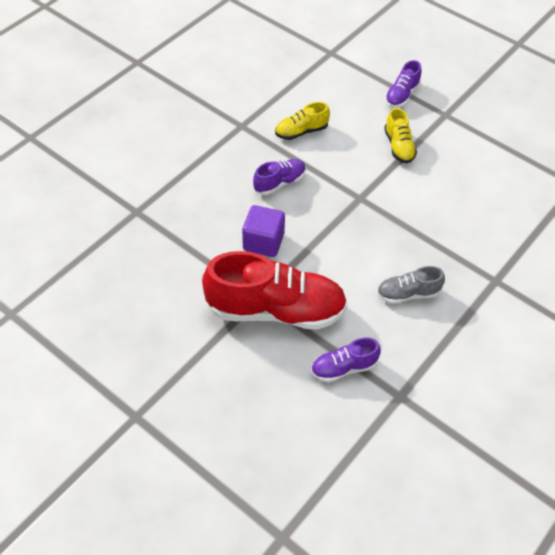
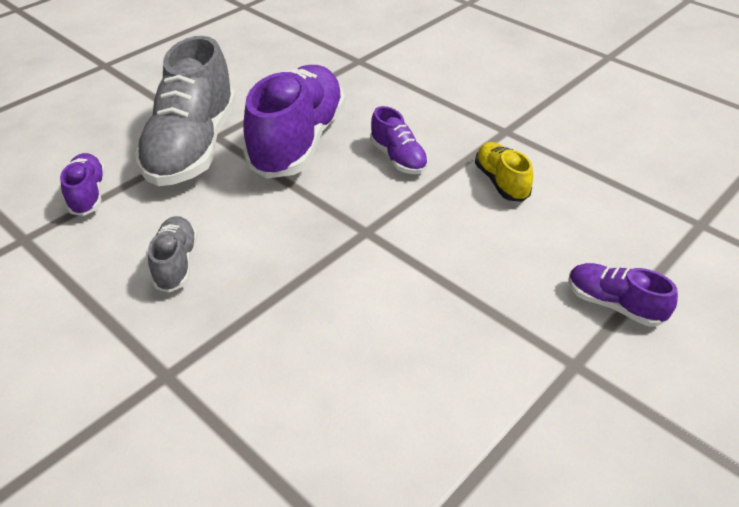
camera: 95 degrees right, 10 degrees down
red shoe [202,251,347,330] -> grey shoe [135,36,236,186]
purple cube [242,205,285,257] -> purple shoe [243,65,345,179]
yellow shoe [384,108,417,163] -> none

